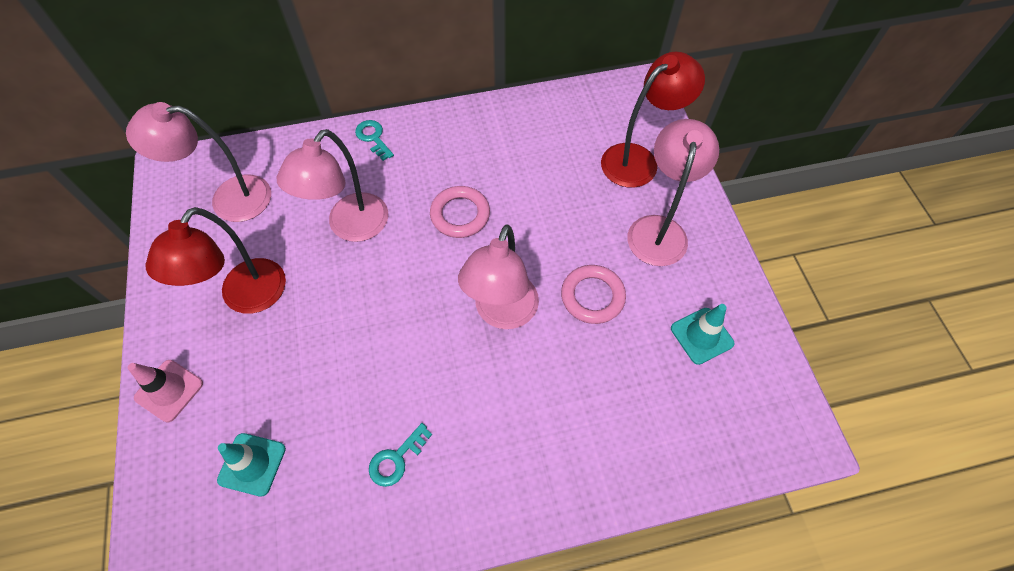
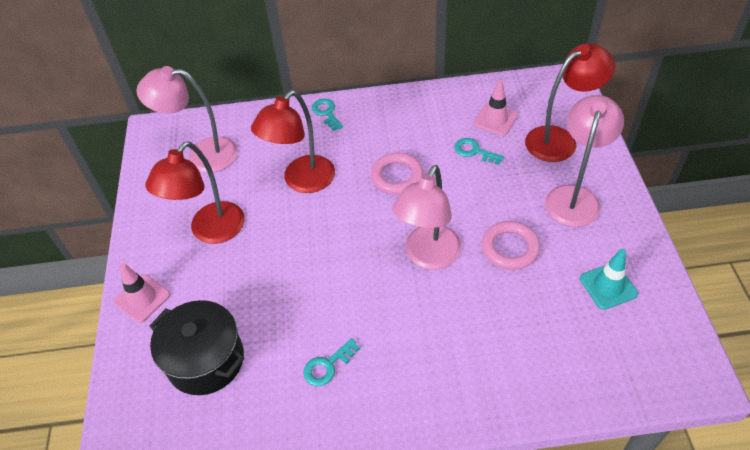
camera: 10 degrees right, 10 degrees down
turquoise traffic cone [217,433,286,497] -> black pot [149,300,244,395]
pink lamp [277,129,388,242] -> red lamp [251,90,335,193]
none -> turquoise key [454,138,504,165]
none -> pink traffic cone [473,80,518,136]

